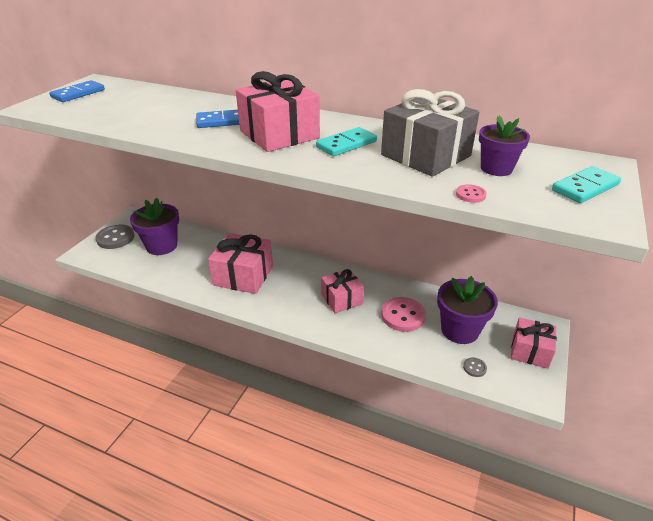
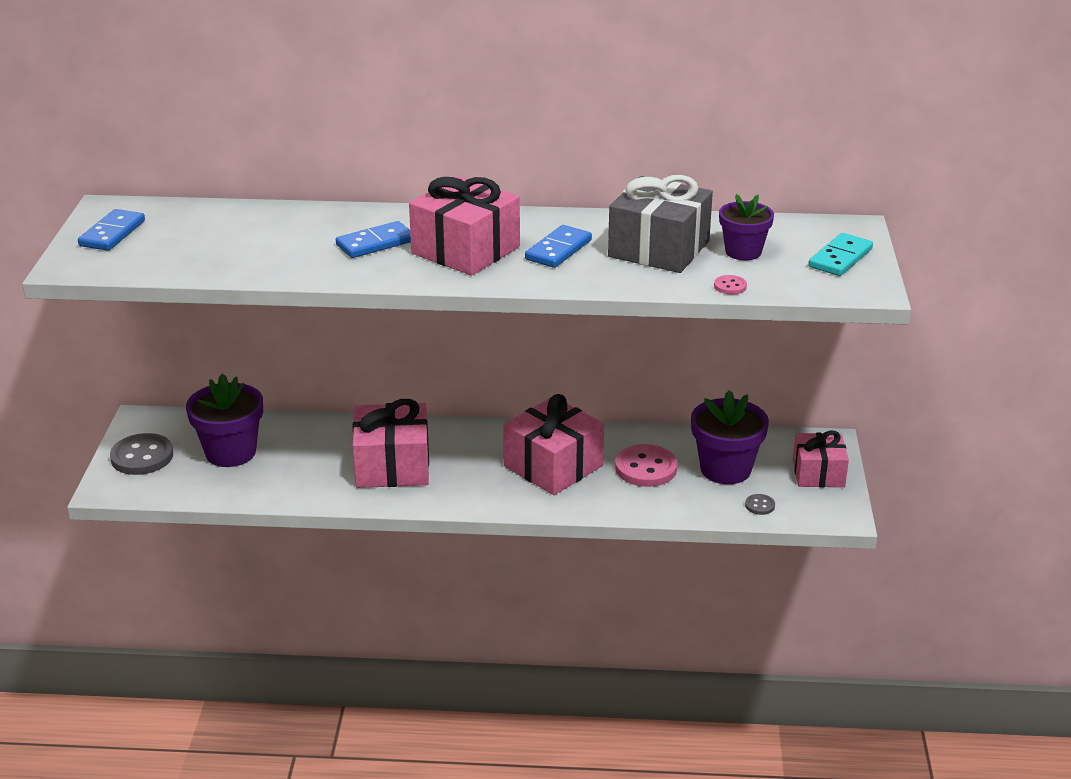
camera: 20 degrees left, 5 degrees down
turquoise domino [316,127,377,156] -> blue domino [525,225,592,268]
pink gift [321,269,364,313] -> pink gift [503,394,604,495], size x1.55

